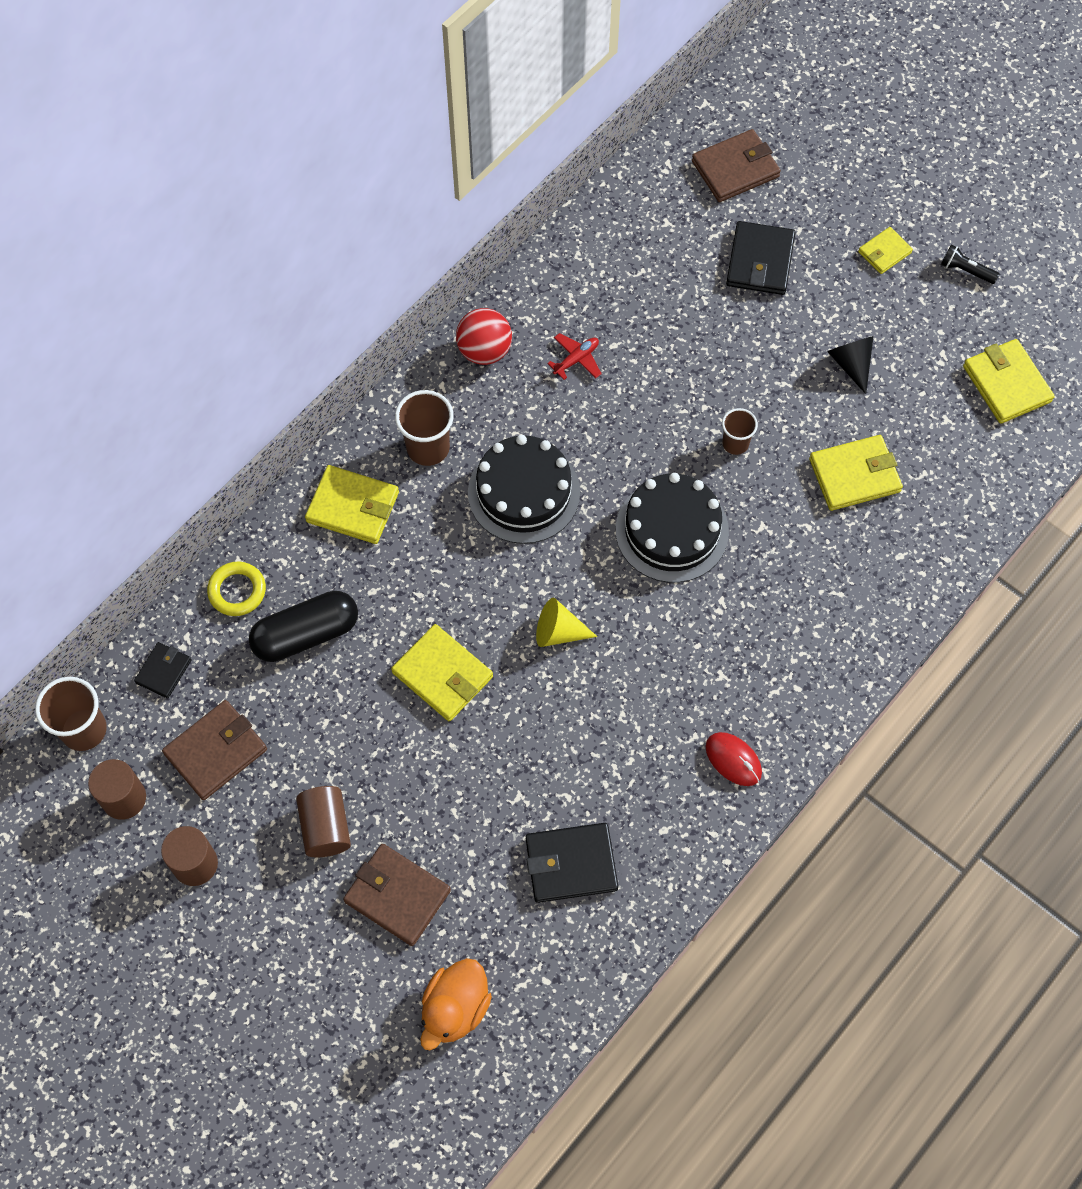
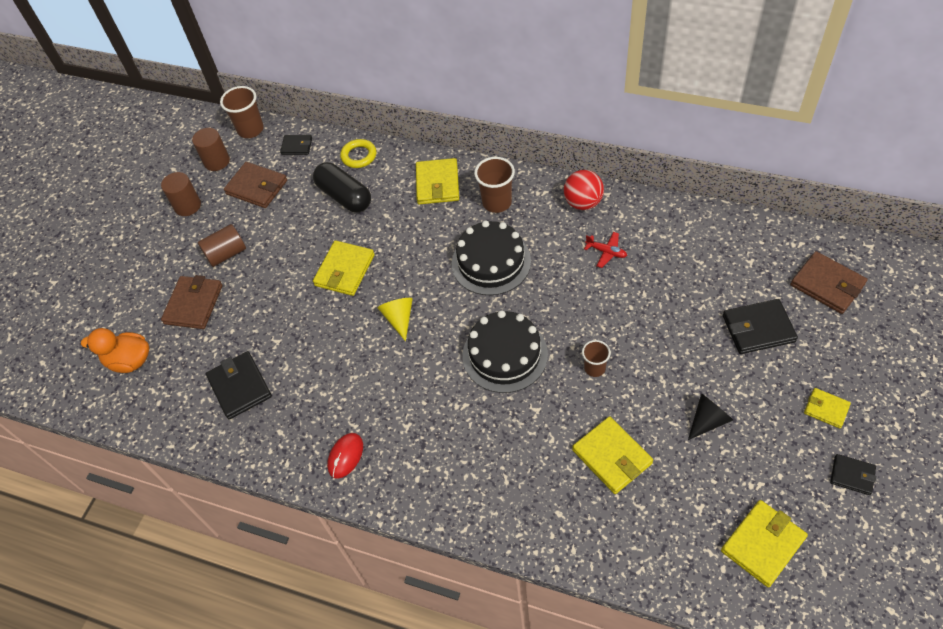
camera: 75 degrees right, 10 degrees down
black flashlight [941,244,999,284] -> black wallet [830,454,876,495]

